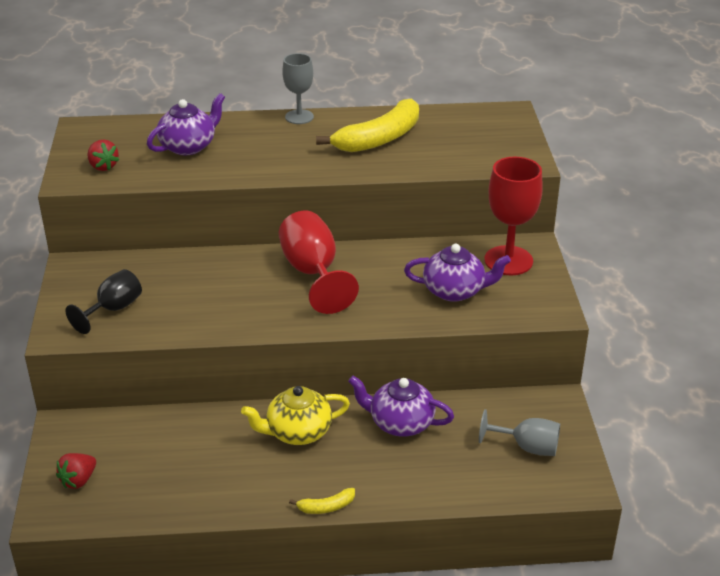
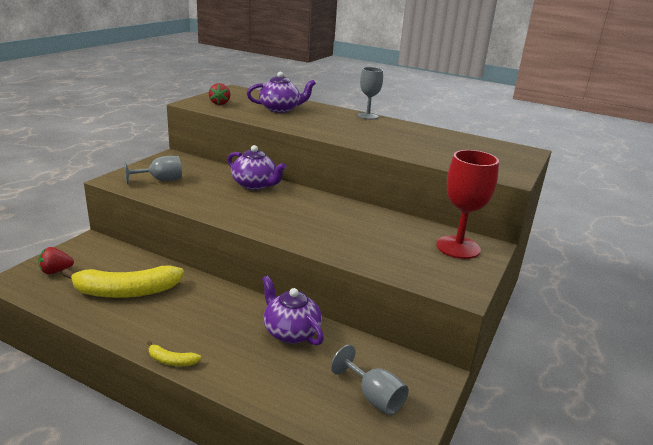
camera: 30 degrees right, 10 degrees down
black goblet [66,269,142,334] -> grey goblet [124,156,182,184]
yellow teapot [241,386,350,445] -> none
red goblet [279,211,359,314] -> none
yellow banana [316,98,419,152] -> yellow banana moved to [62,266,184,298]
purple teapot [404,244,511,302] -> purple teapot moved to [228,145,286,190]

